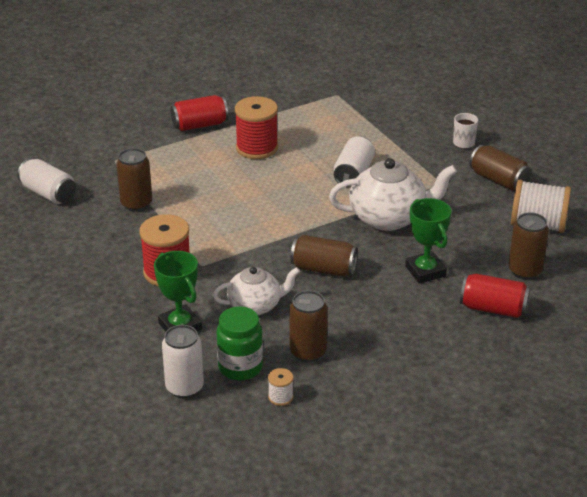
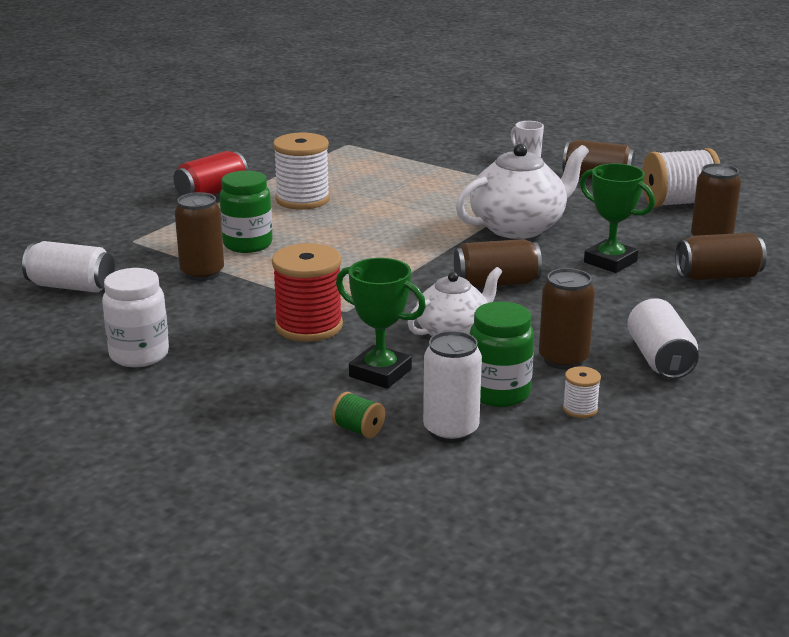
camera: 25 degrees left, 10 degrees down
red spool [235,96,278,159] -> white spool [273,133,330,209]
white can [334,136,375,187] -> white can moved to [627,298,699,379]
red can [460,274,530,318] -> brown can [675,233,767,280]
none -> white jar [102,268,169,367]
none -> green jar [219,170,273,253]
none -> green spool [331,392,385,438]

